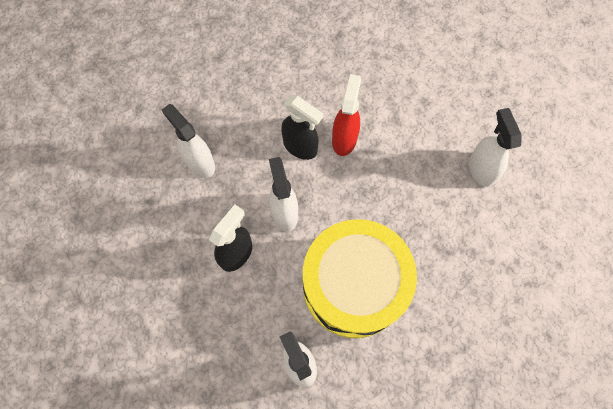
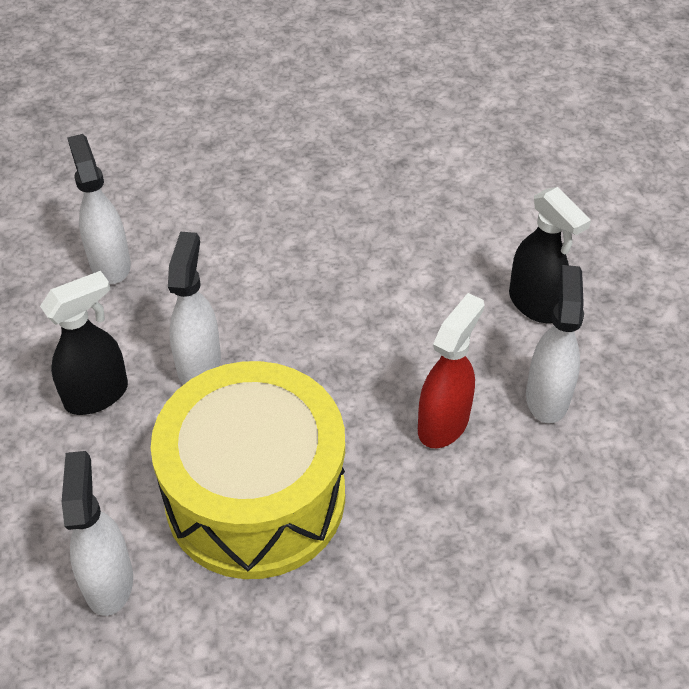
camera: 20 degrees right, 20 degrees down
black spray bottle [281,95,324,160] -> black spray bottle moved to [509,187,591,323]
red spray bottle [332,74,361,156] -> red spray bottle moved to [418,293,485,448]

